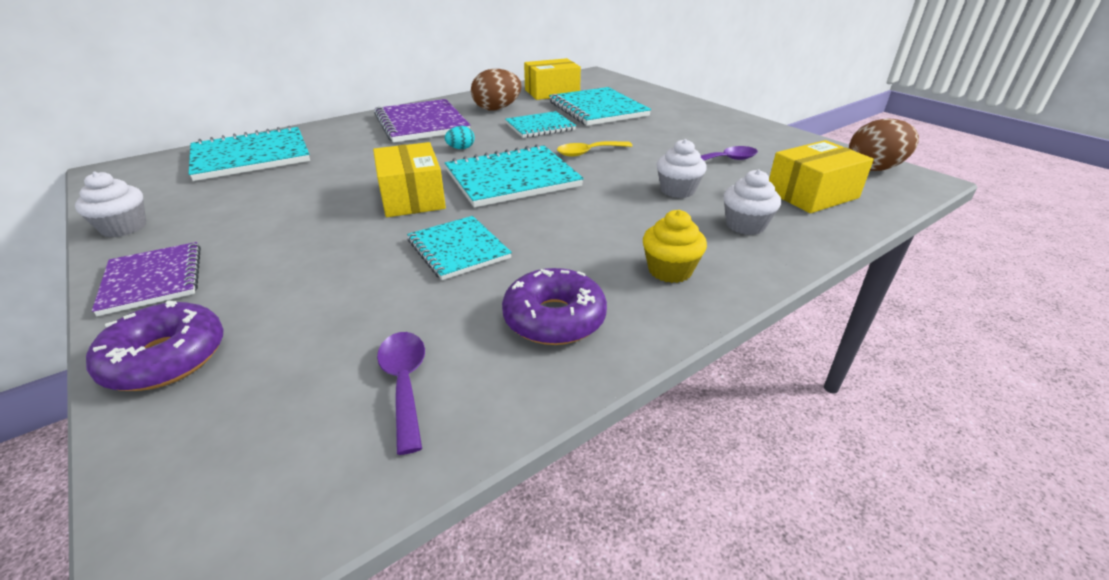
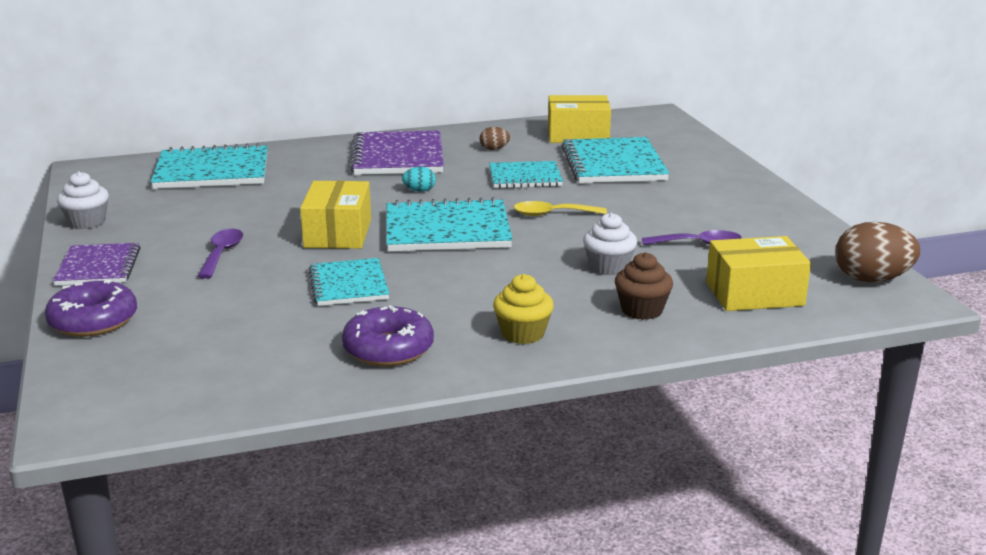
camera: 20 degrees right, 10 degrees down
purple spoon [377,332,425,455] -> purple spoon moved to [197,229,243,279]
brown egg [471,69,522,110] -> brown egg [480,127,510,150], size x0.49
white cupcake [724,169,781,235] -> brown cupcake [615,252,673,320]

